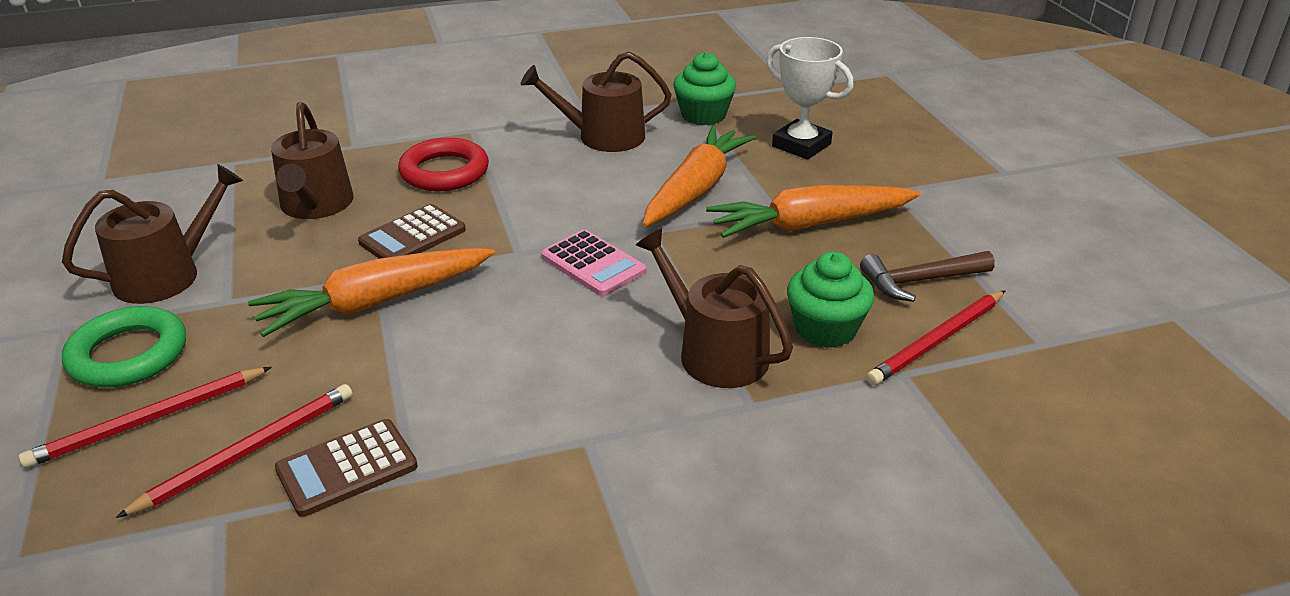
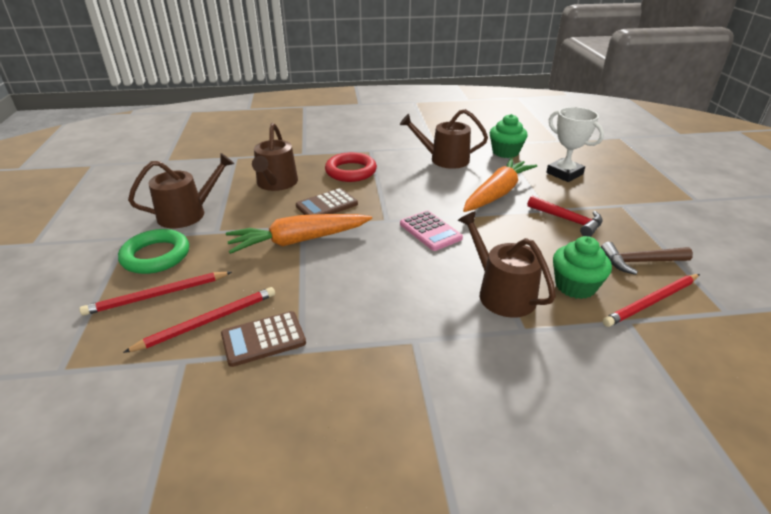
camera: 10 degrees right, 0 degrees up
orange carrot [706,185,920,238] -> red hammer [527,196,602,237]

